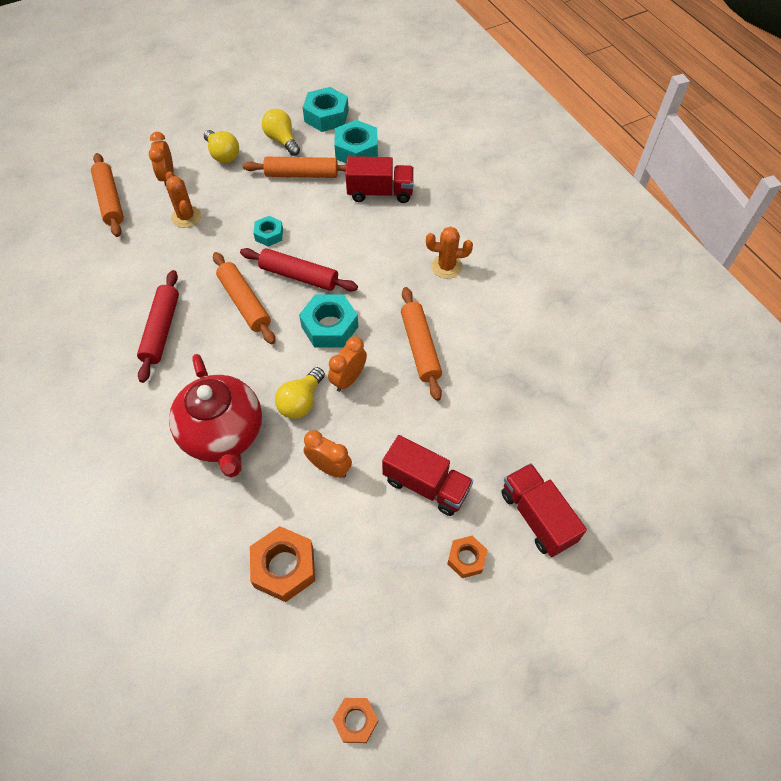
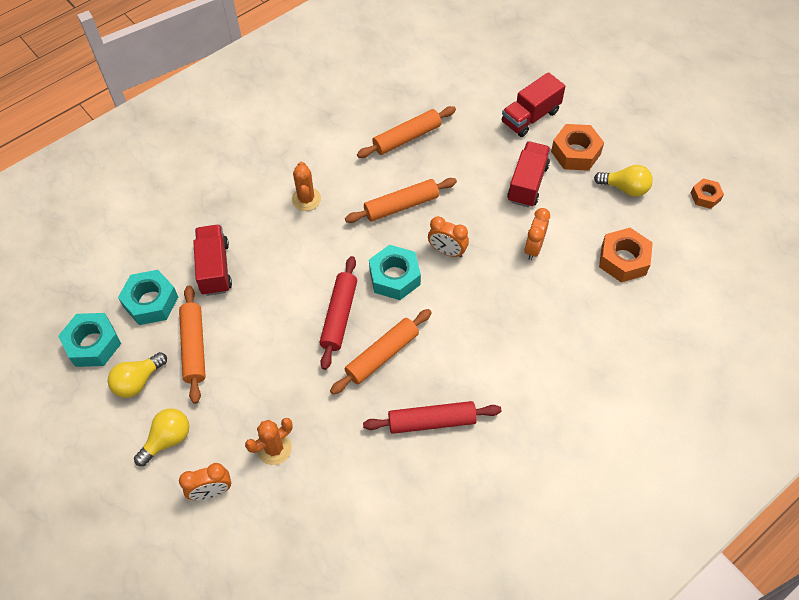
camera: 100 degrees left, 0 degrees up
orange rolling pin [91,153,124,237] -> orange rolling pin moved to [357,106,456,158]
red teapot [169,354,262,478] -> none
turquoise nut [253,216,283,247] -> none
yellow light bulb [275,367,325,419] -> yellow light bulb moved to [594,165,653,197]
orange nut [447,536,487,578] -> orange nut [551,124,604,171], size x1.70

